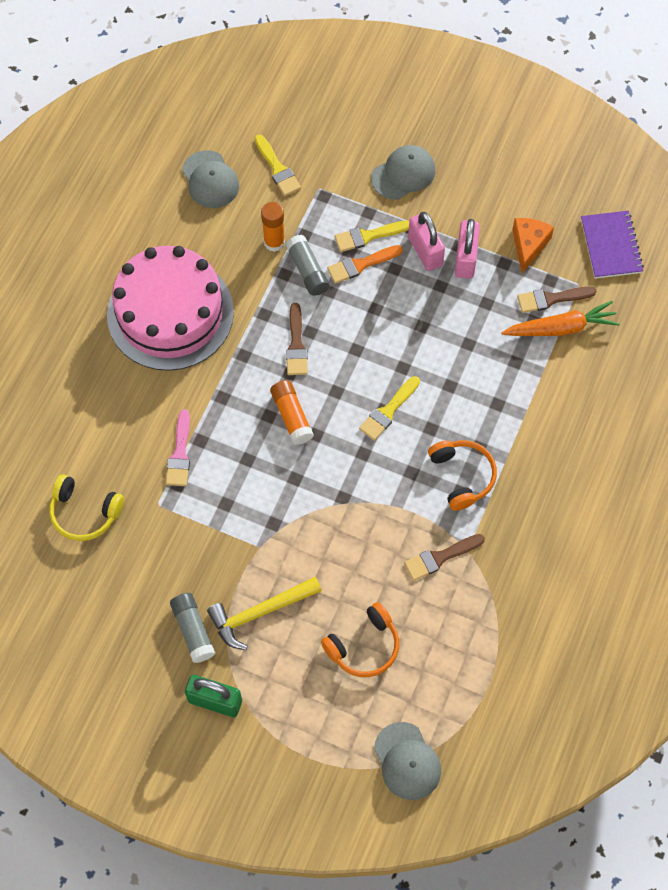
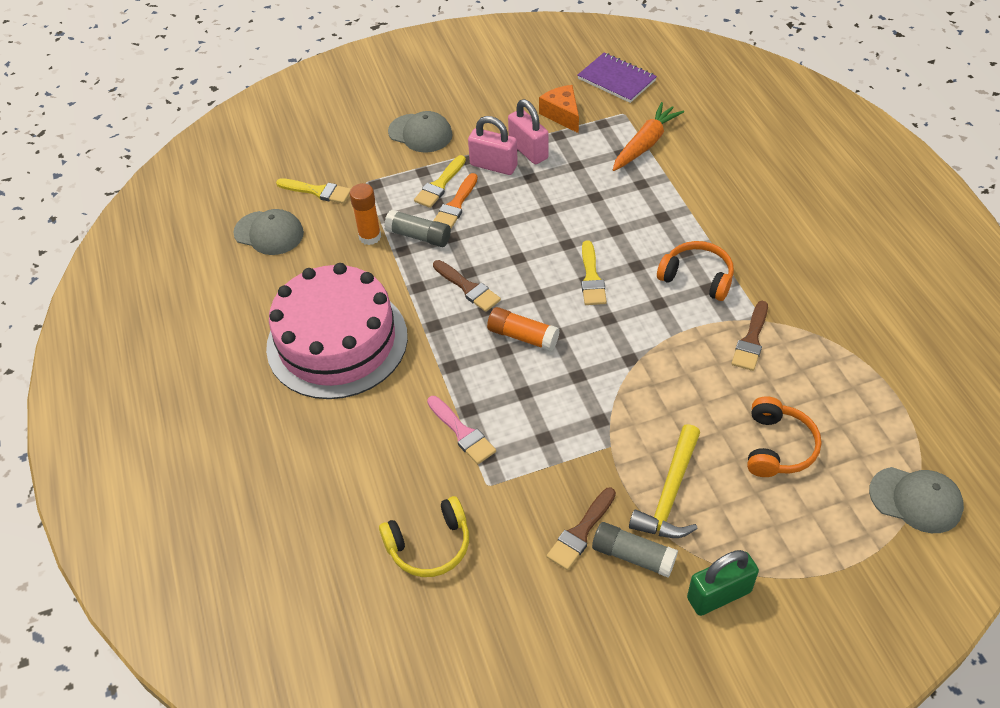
camera: 40 degrees left, 15 degrees down
grey cap [371,145,435,200] -> grey cap turned 105 degrees clockwise [388,111,453,152]
brown brush [517,286,597,313] -> brown brush moved to [547,487,616,570]

